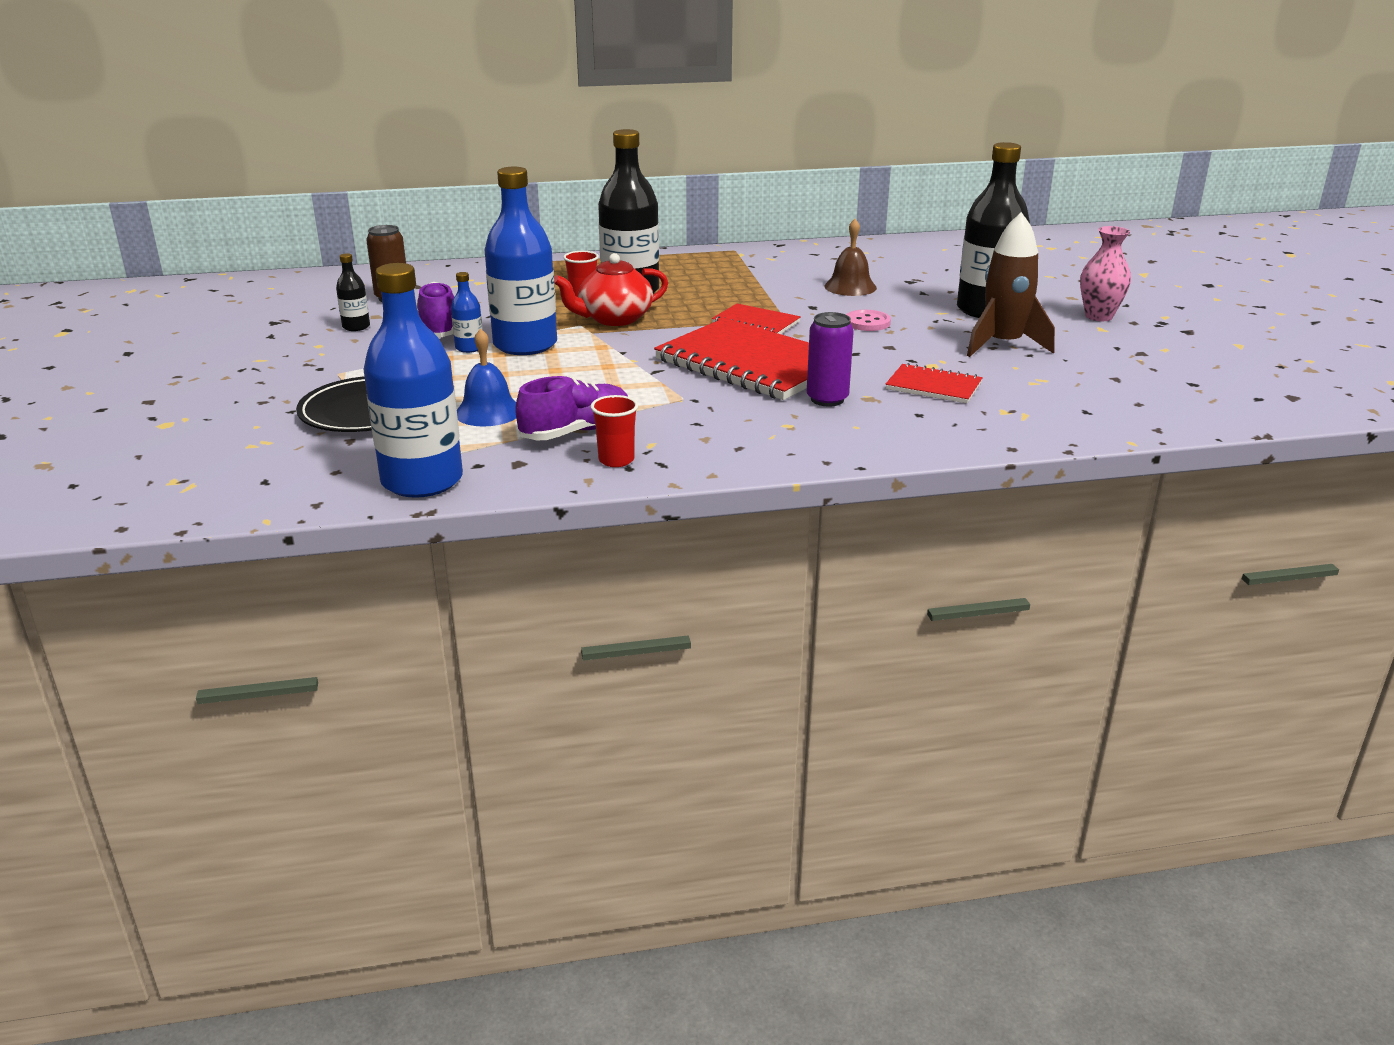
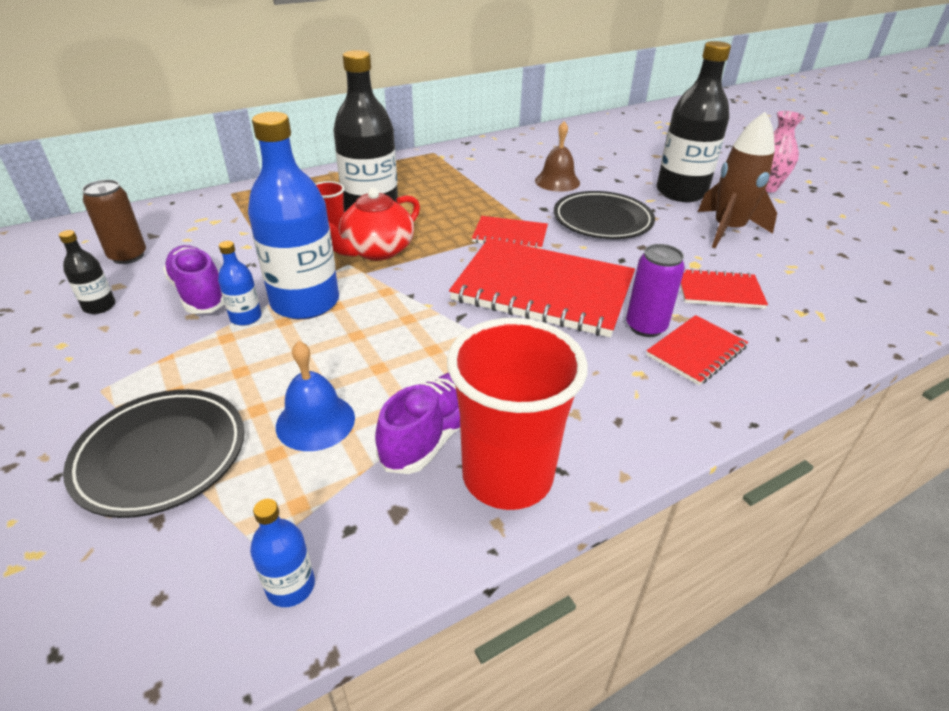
camera: 20 degrees left, 10 degrees up
blue bottle [363,263,463,498] -> blue bottle [250,499,315,607], size x0.44
red cup [590,395,638,467] -> red cup [447,318,588,510], size x2.16
pink button [846,310,891,331] -> black plate [554,191,655,239]
none -> red notebook [646,315,748,385]

